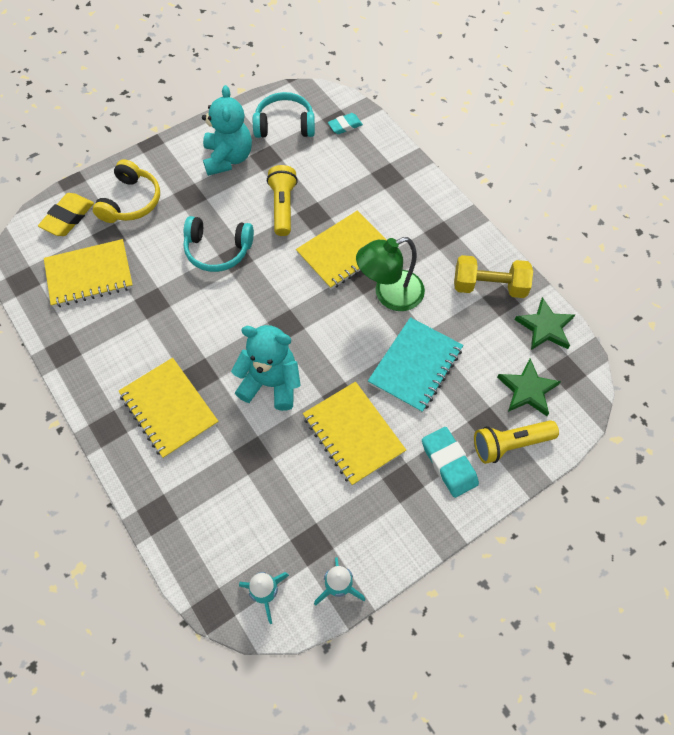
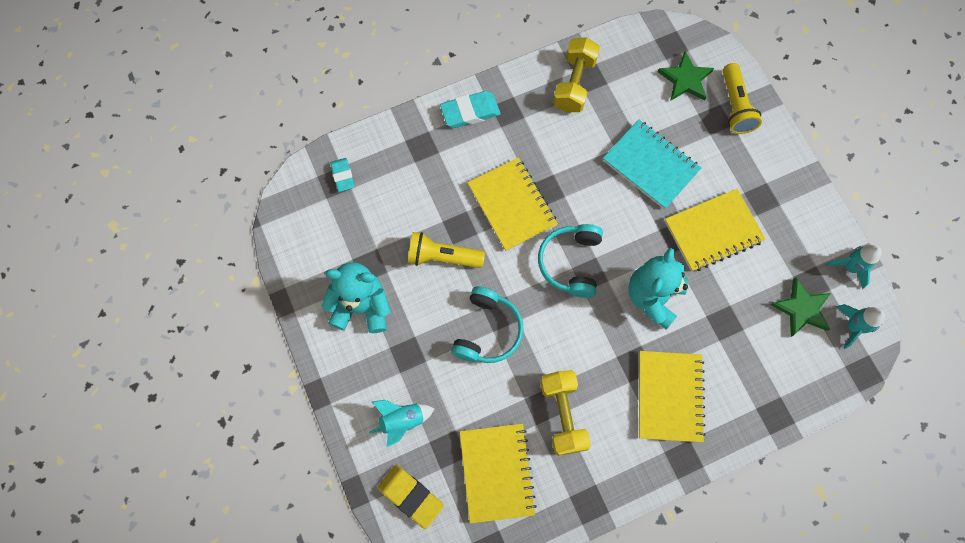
camera: 80 degrees left, 10 degrees up
yellow headphones [93,159,160,223] -> turquoise rocket [369,400,434,447]
yellow notebook [119,358,219,459] -> yellow notebook turned 60 degrees counterclockwise [639,351,706,442]
turquoise headphones [253,92,315,138] -> turquoise headphones moved to [538,224,603,298]
green lamp [356,237,425,311] -> none
turquoise eraser [422,427,479,498] -> turquoise eraser moved to [440,91,500,128]
green star [515,297,575,350] -> green star moved to [770,277,831,337]
none -> yellow dumbbell [540,370,591,456]

